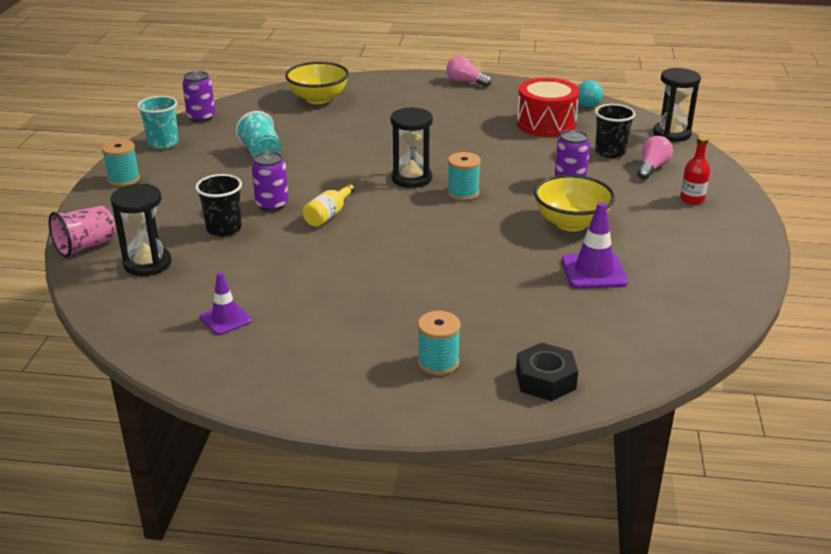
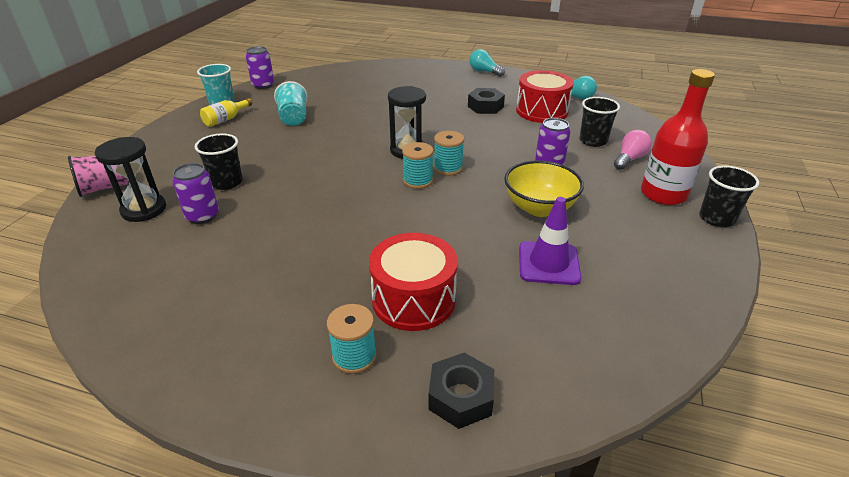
camera: 10 degrees right, 5 degrees up
turquoise spool [102,139,140,187] -> turquoise spool moved to [402,142,434,189]
purple traffic cone [200,272,252,335] -> none
purple can [252,151,288,212] -> purple can moved to [172,163,219,224]
yellow bowl [285,62,349,104] -> none
yellow bottle [302,184,355,227] -> yellow bottle moved to [200,98,252,127]
pink light bulb [446,56,492,87] -> turquoise light bulb [470,49,505,77]
black hourglass [653,68,701,142] -> none
red bottle [680,136,710,205] -> red bottle [641,69,715,205], size x1.93
none -> red drum [369,233,458,331]
none -> black nut [468,88,505,114]
none -> black cup [699,165,759,227]

